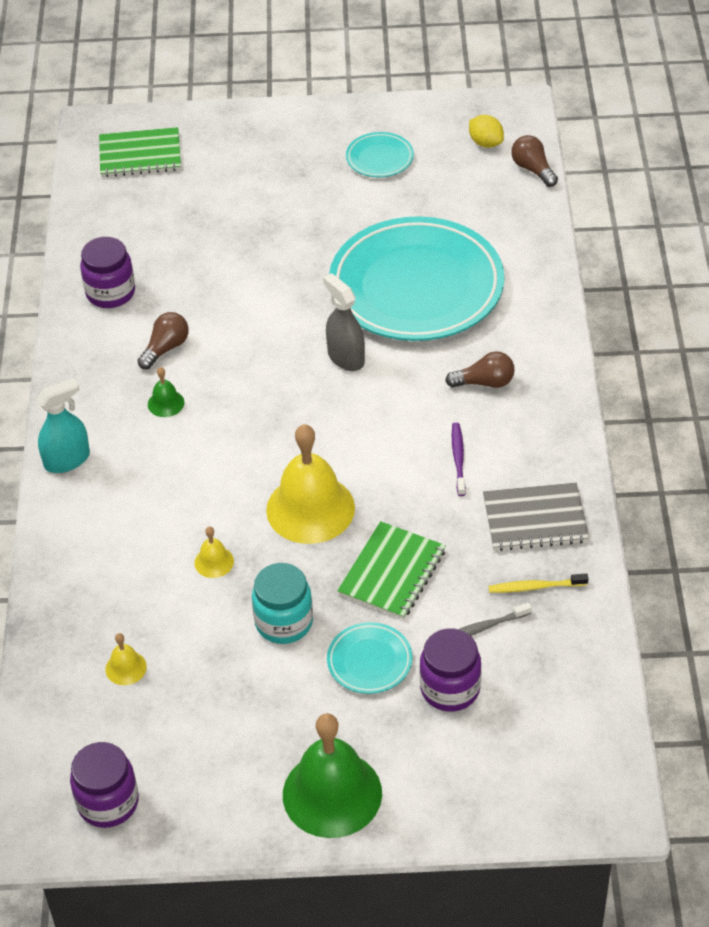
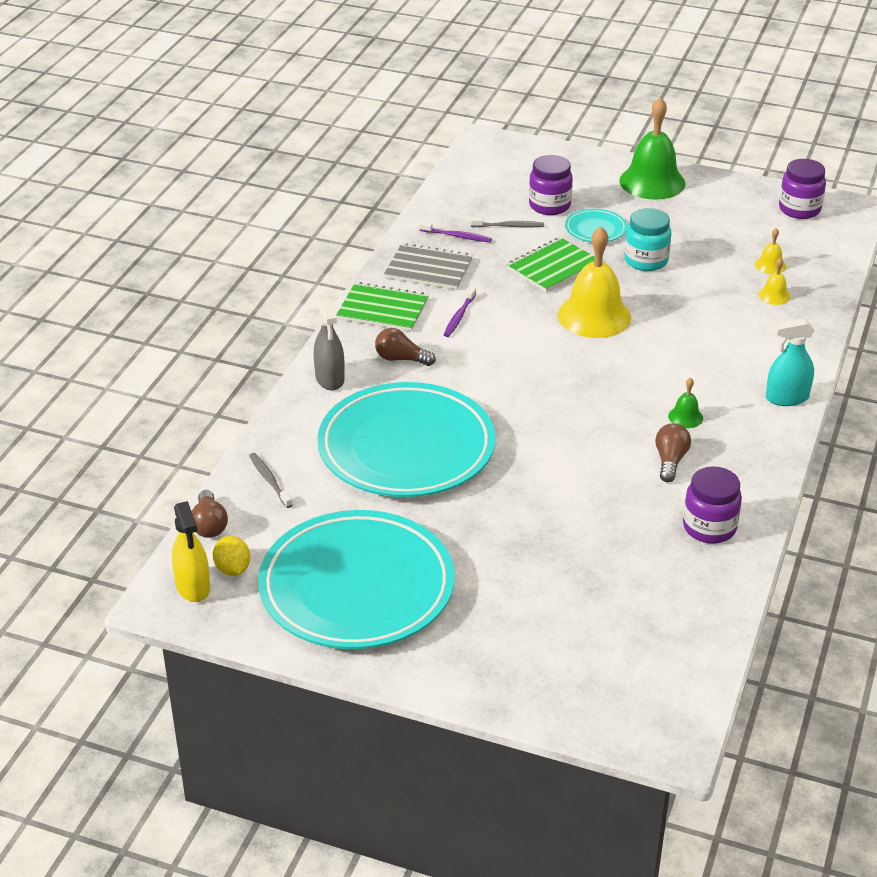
camera: 160 degrees left, 10 degrees down
green notebook [99,127,181,178] -> green notebook moved to [336,282,429,331]
brown light bulb [137,312,189,369] -> brown light bulb turned 135 degrees clockwise [655,423,691,482]
yellow bell [194,527,234,578] -> yellow bell moved to [759,258,791,305]
grey spray bottle [323,273,365,371] -> grey spray bottle moved to [314,299,345,391]
turquoise plate [346,132,414,178] -> turquoise plate [258,510,455,649], size x2.41
yellow toothbrush [489,573,588,593] -> purple toothbrush [419,222,492,242]
none -> yellow spray bottle [172,501,210,602]
none -> grey toothbrush [249,453,293,508]

